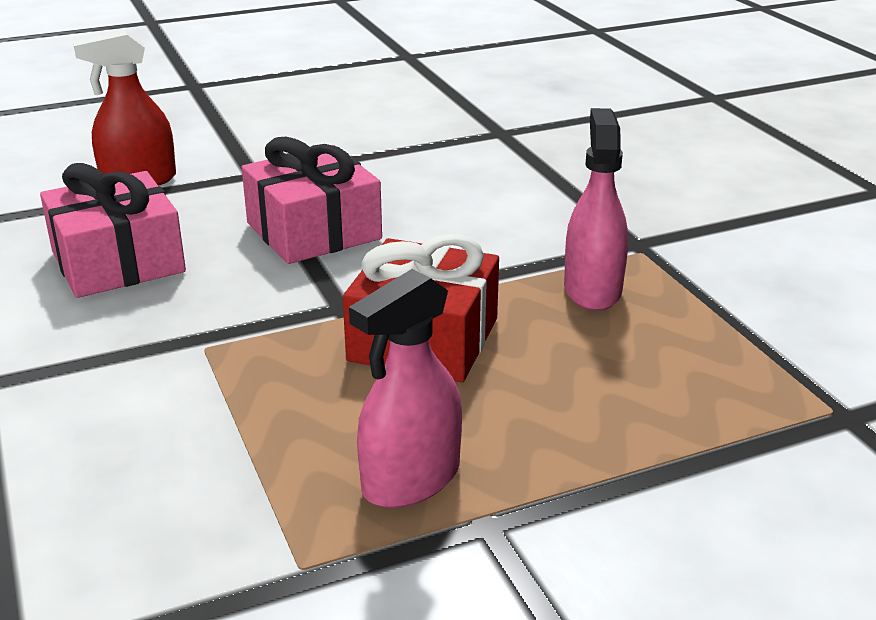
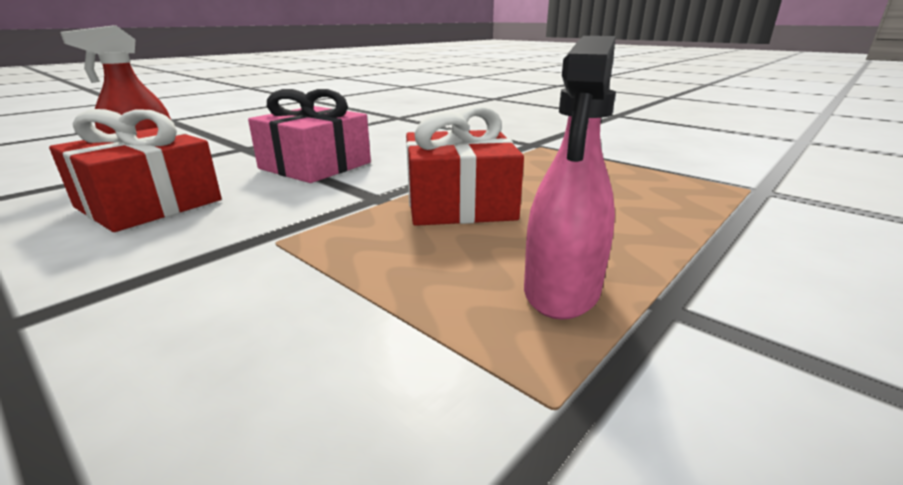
camera: 25 degrees left, 5 degrees down
pink gift [40,163,186,298] -> red gift [49,109,222,232]
pink spray bottle [564,108,628,311] -> none

